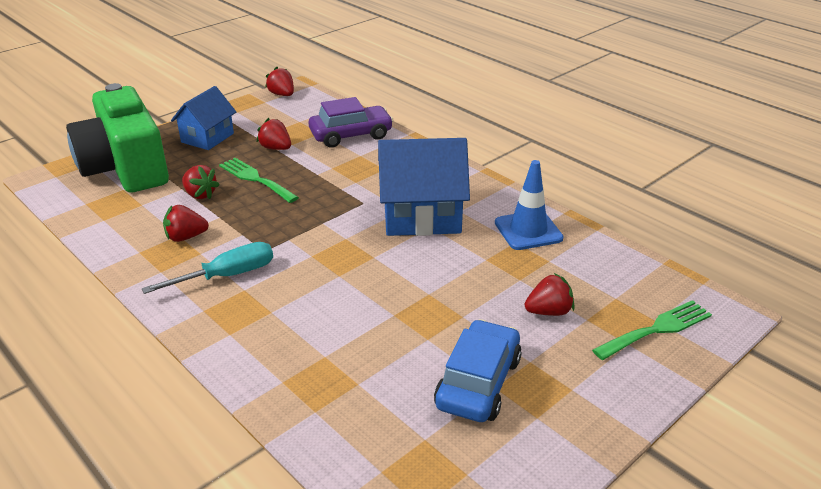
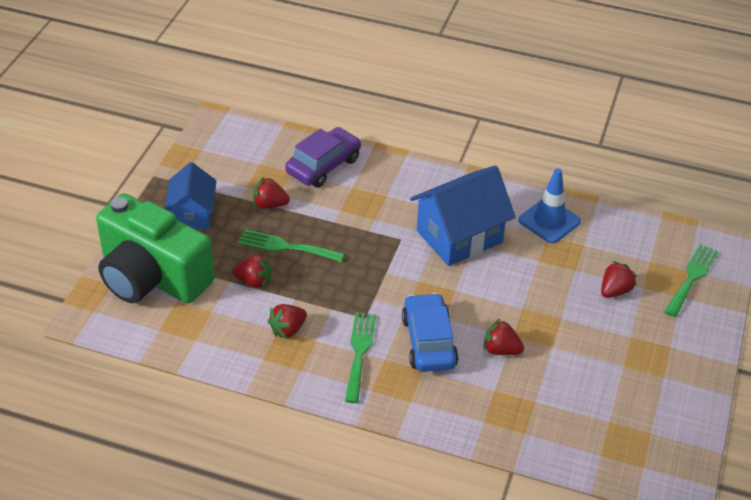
camera: 30 degrees left, 10 degrees up
turquoise screwdriver [142,242,273,294] -> green fork [345,313,376,403]
red strawberry [265,67,294,96] -> red strawberry moved to [483,319,524,355]
blue car [434,319,522,422] -> blue car moved to [402,293,458,372]

